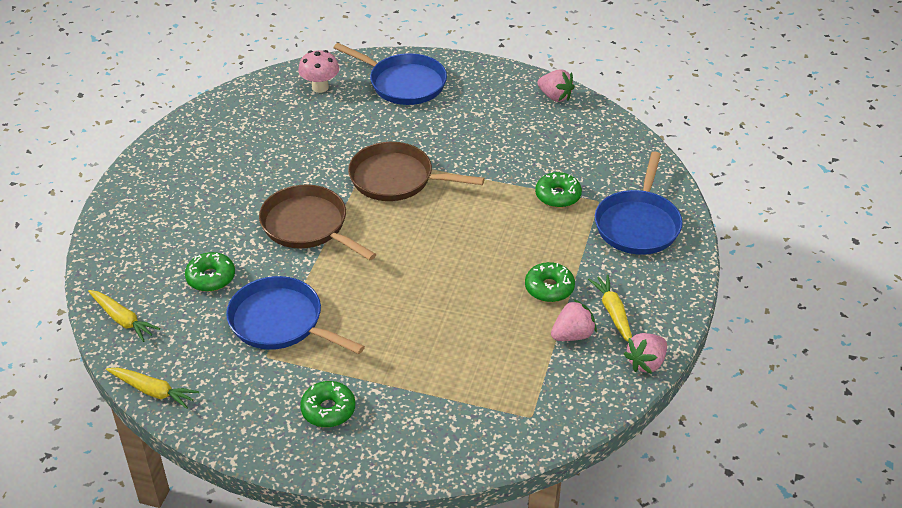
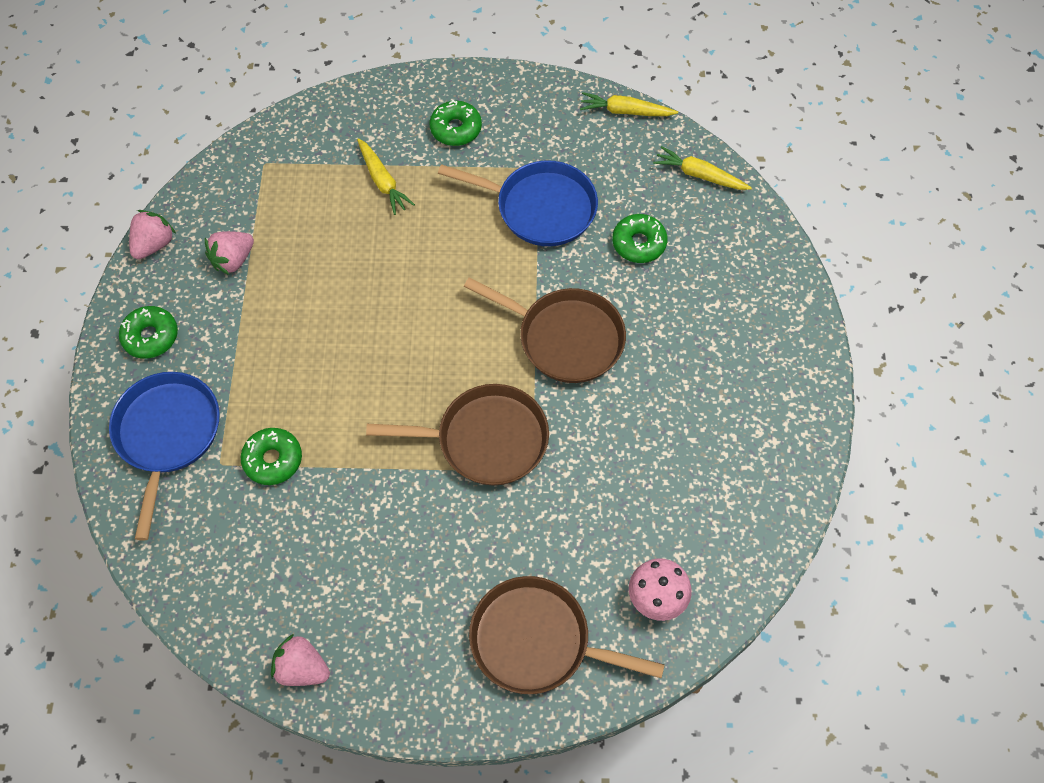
camera: 165 degrees right, 20 degrees up
blue pan [334,43,447,105] -> brown pan [469,576,665,694]
green donut [525,262,575,302] -> green donut moved to [119,306,178,359]
yellow carrot [588,275,632,342] -> yellow carrot moved to [357,138,415,215]

